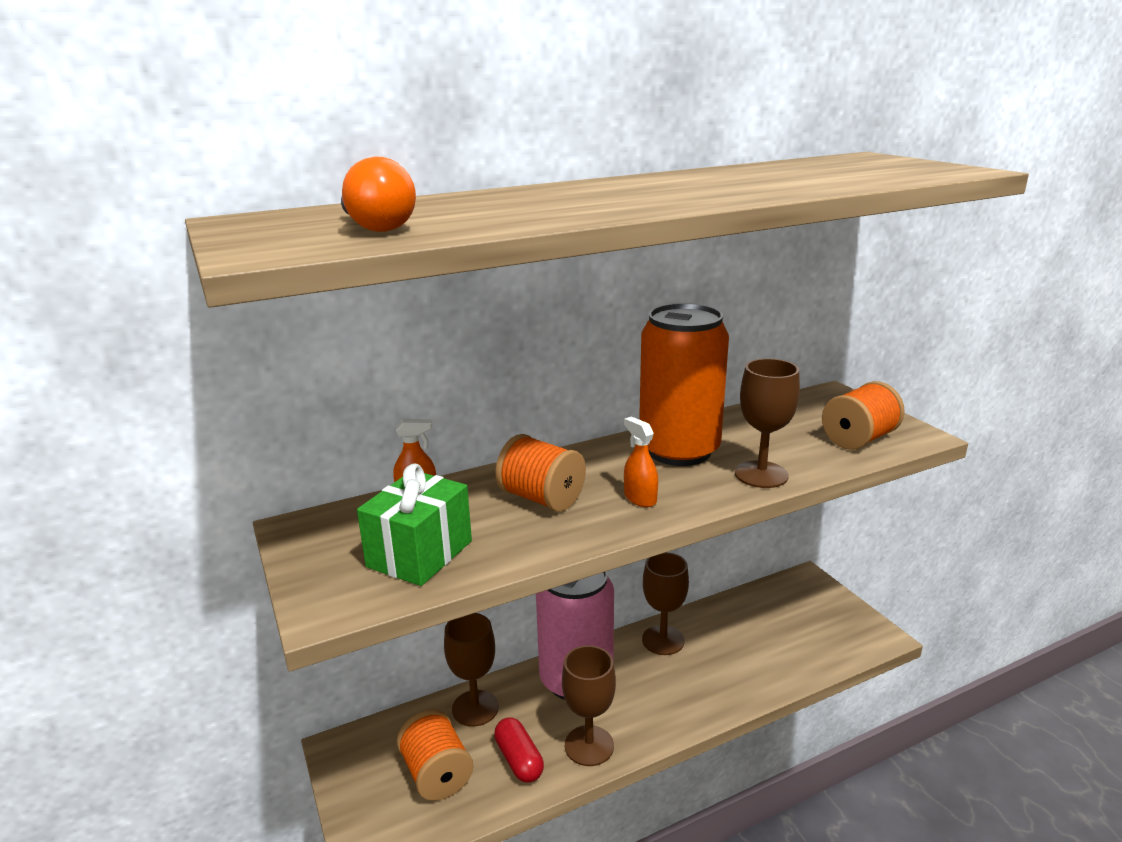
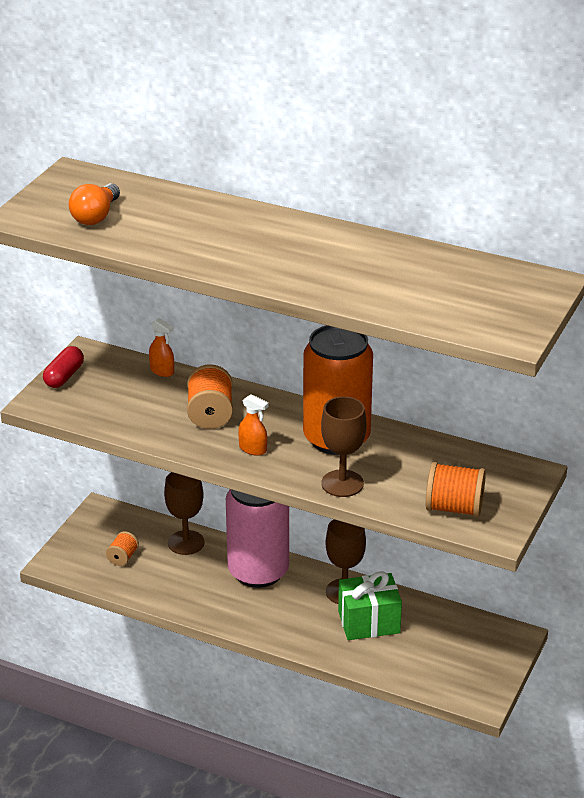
camera: 50 degrees right, 10 degrees up
green gift [357,463,472,586] -> green gift moved to [338,571,402,640]
orange spool [397,709,473,801] -> orange spool [106,531,139,566], size x0.58
red capsule [494,717,544,783] -> red capsule moved to [43,346,84,388]
brown goblet [562,645,616,766] -> none
orange spray bottle [624,417,658,507] -> orange spray bottle turned 105 degrees clockwise [238,394,269,456]

